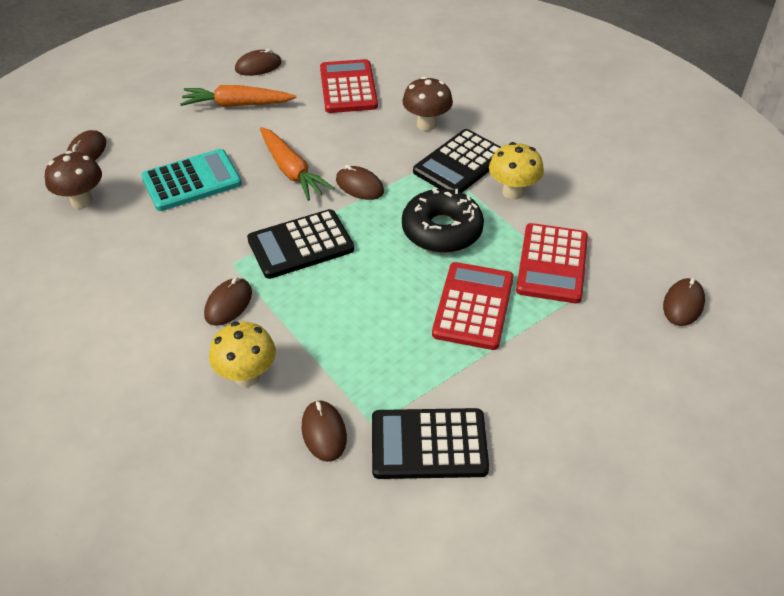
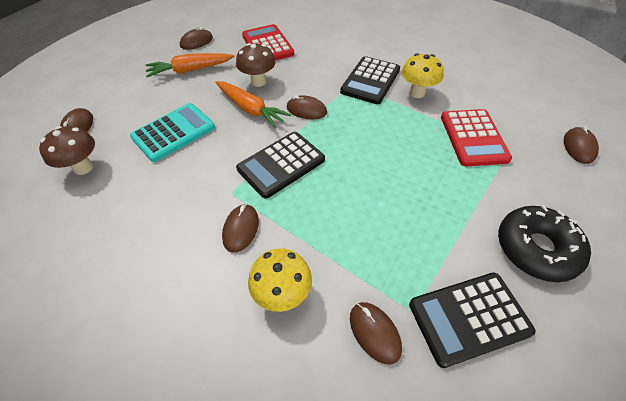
camera: 15 degrees left, 5 degrees up
brown mushroom [402,77,453,131] -> brown mushroom moved to [236,43,276,87]
black donut [402,188,484,253] -> black donut moved to [498,205,591,282]
red calculator [432,262,514,350] -> none

